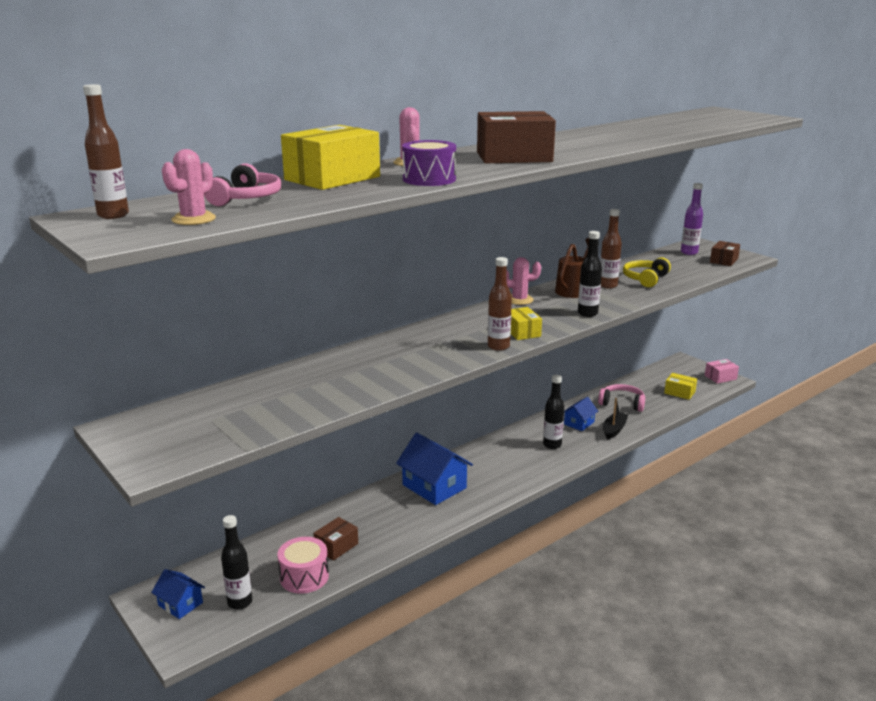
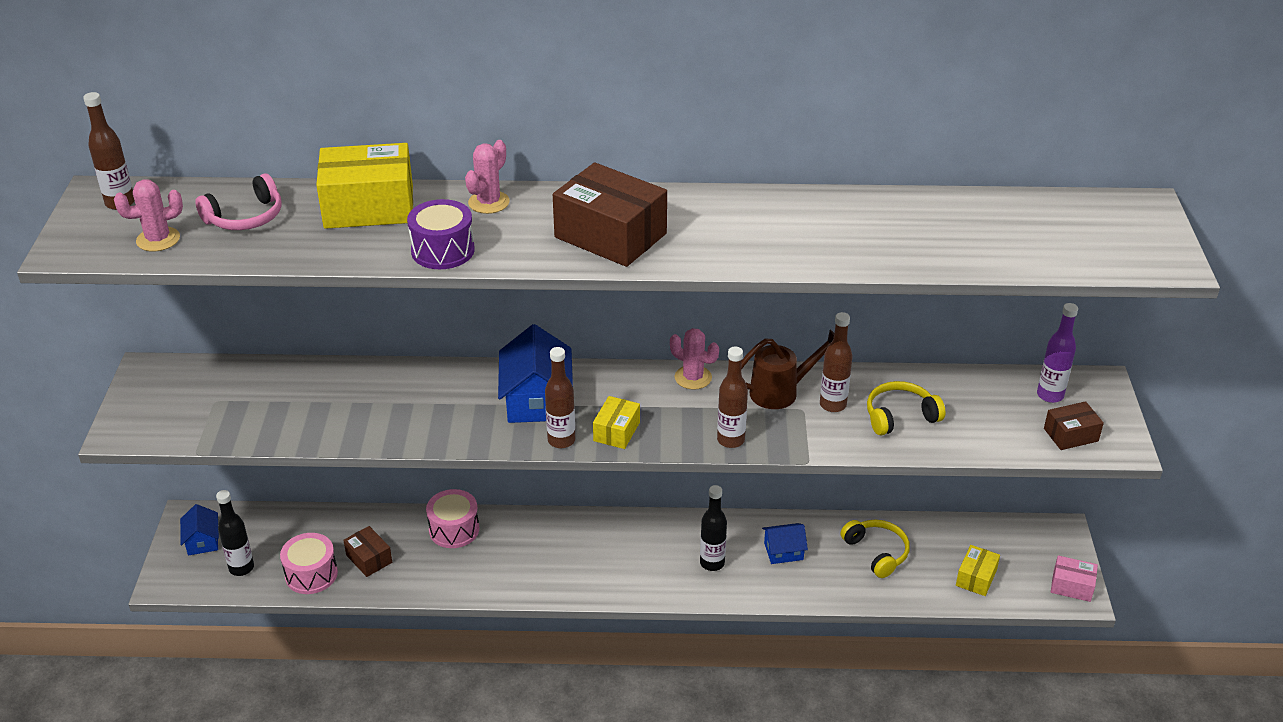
camera: 40 degrees right, 15 degrees up
brown box [313,517,358,561] -> brown box turned 60 degrees clockwise [343,526,392,577]
blue house [396,433,473,505] -> blue house moved to [498,324,573,423]
black bottle [578,231,602,317] -> brown bottle [717,347,748,448]
pink headphones [598,384,645,412] -> yellow headphones [841,520,910,578]
black boat [603,398,628,440] -> none
yellow box [664,373,697,400] -> yellow box turned 45 degrees clockwise [956,545,1000,596]
none -> pink drum [426,489,479,548]

